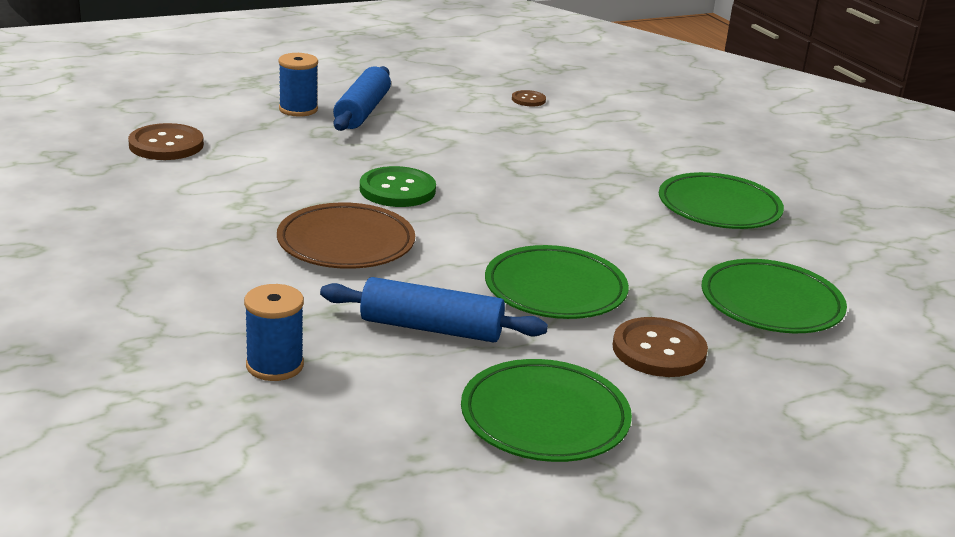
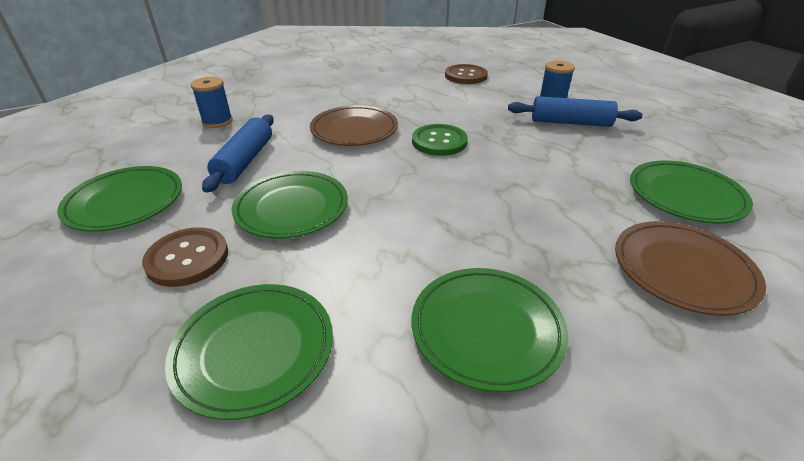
camera: 90 degrees right, 10 degrees up
brown button [512,90,546,106] -> green plate [630,160,753,223]
none -> brown plate [615,221,766,316]

